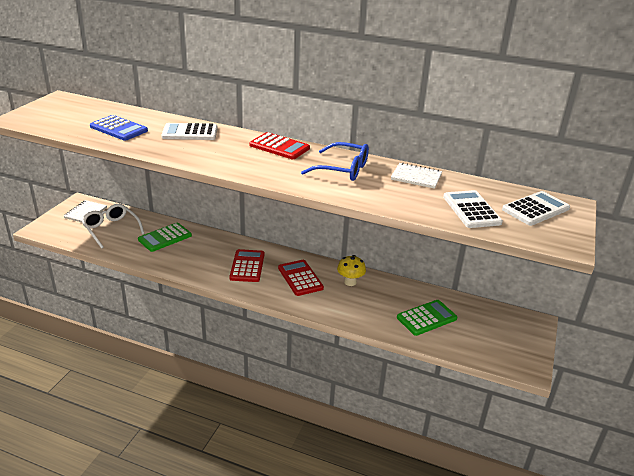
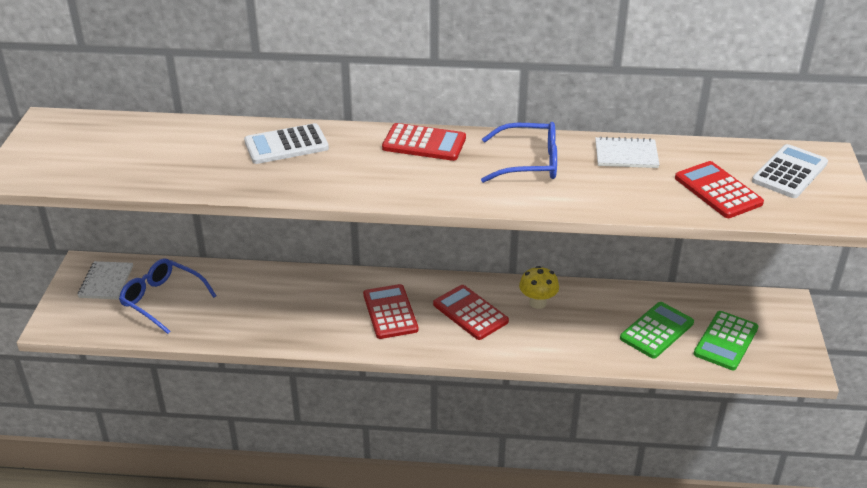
camera: 15 degrees left, 5 degrees up
white glasses [82,204,145,249] -> blue glasses [119,258,216,334]
blue calculator [90,115,148,141] -> none
green calculator [138,223,192,252] -> green calculator moved to [694,311,758,370]
white calculator [443,190,503,228] -> red calculator [675,161,764,218]

